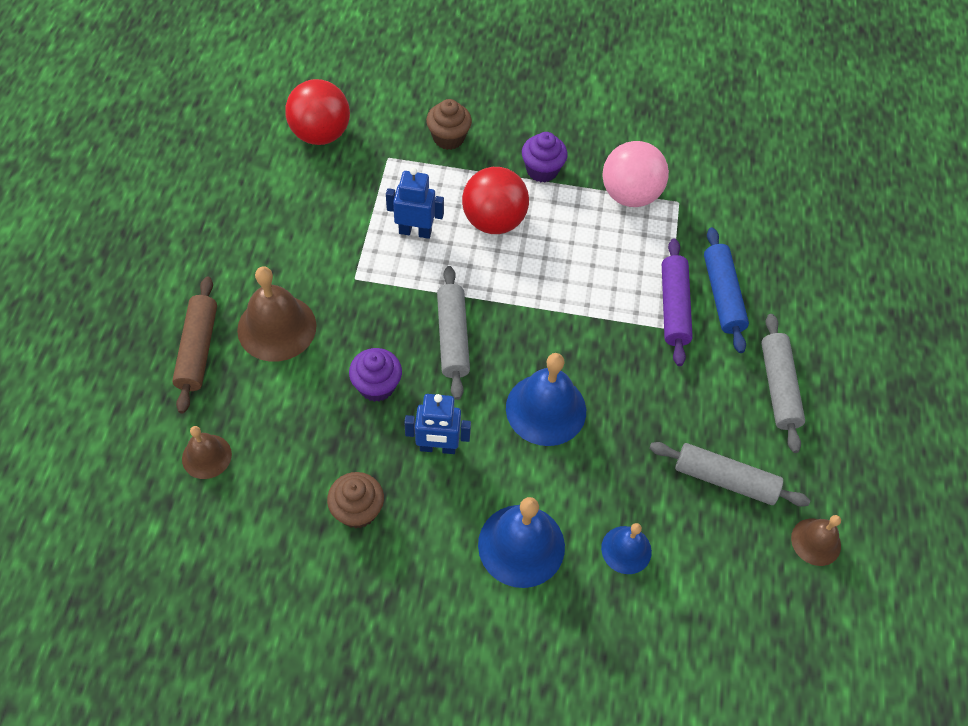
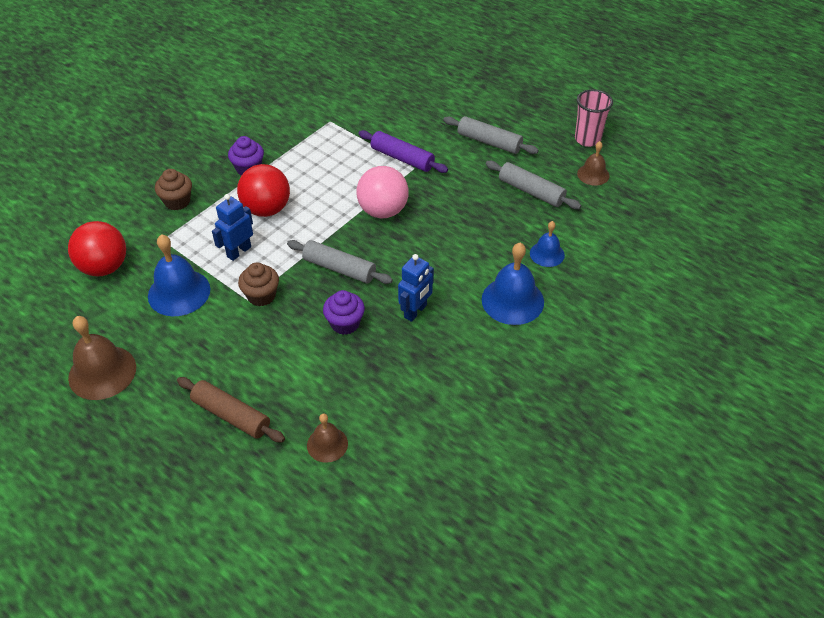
camera: 55 degrees left, 10 degrees down
brown bell [237,266,316,362] -> brown bell moved to [68,316,136,400]
brown cupcake [327,472,384,529] -> brown cupcake moved to [238,262,279,306]
blue bell [506,353,586,446] -> blue bell moved to [148,234,210,316]
pink ball [602,141,669,207] -> pink ball moved to [356,166,409,218]
grey rolling pin [650,442,810,507] -> grey rolling pin turned 75 degrees clockwise [486,161,581,209]
blue rolling pin [704,227,749,353] -> none
none -> pink cup [575,89,613,147]

